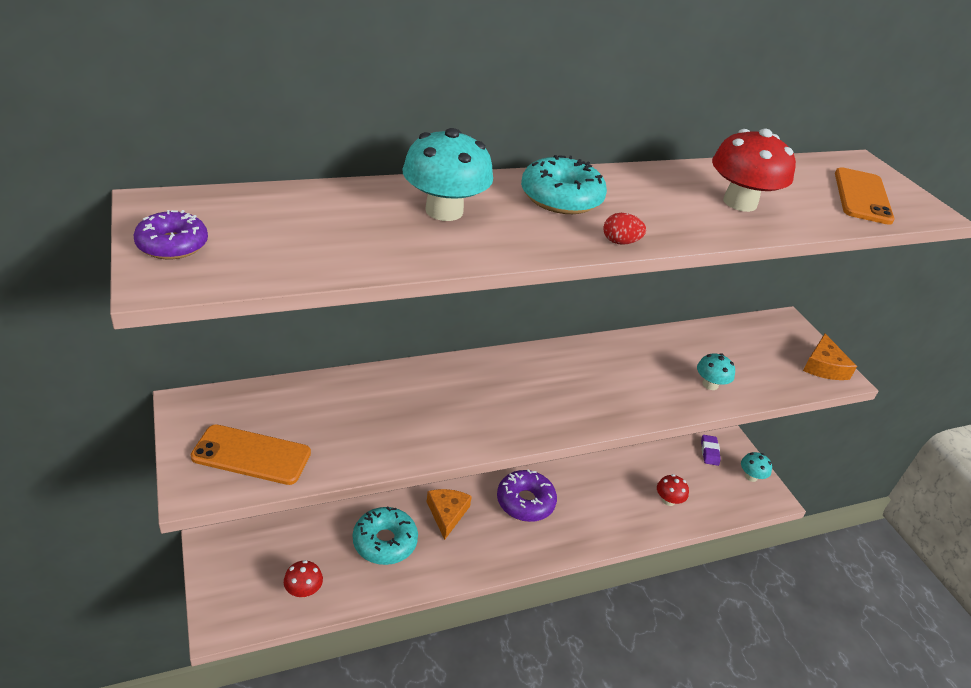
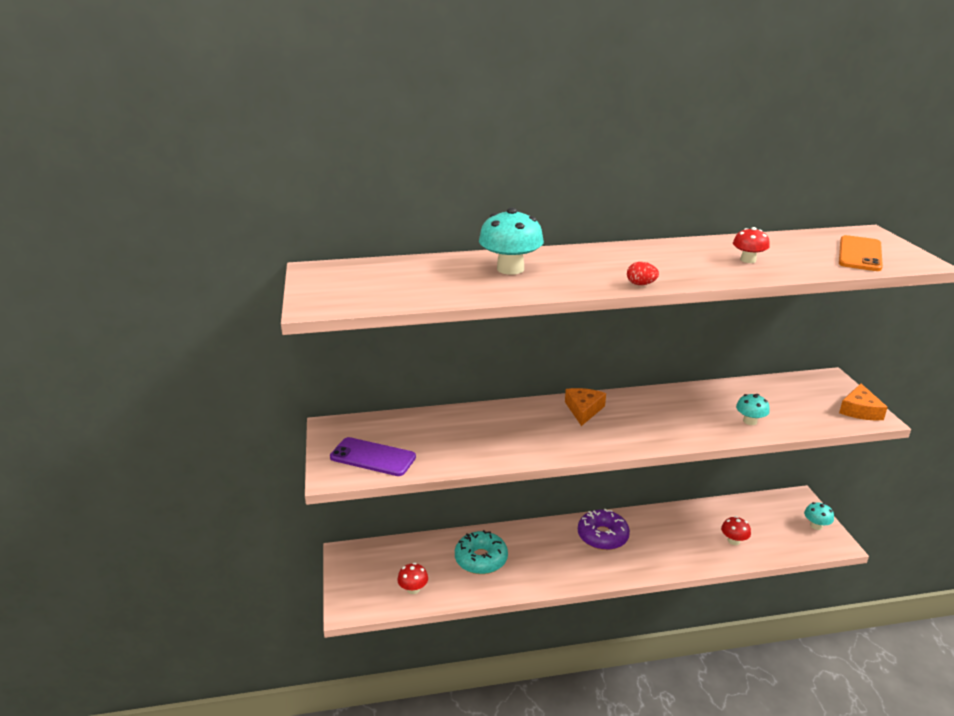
camera: 15 degrees right, 10 degrees down
purple donut [133,210,208,259] -> none
orange phone [191,424,311,485] -> purple phone [330,437,416,476]
orange cheese [427,489,472,540] -> orange cheese moved to [565,388,606,426]
turquoise donut [521,155,607,214] -> none
purple eraser [701,435,721,466] -> none
red mushroom [712,128,796,212] -> red mushroom [733,227,770,263], size x0.56

